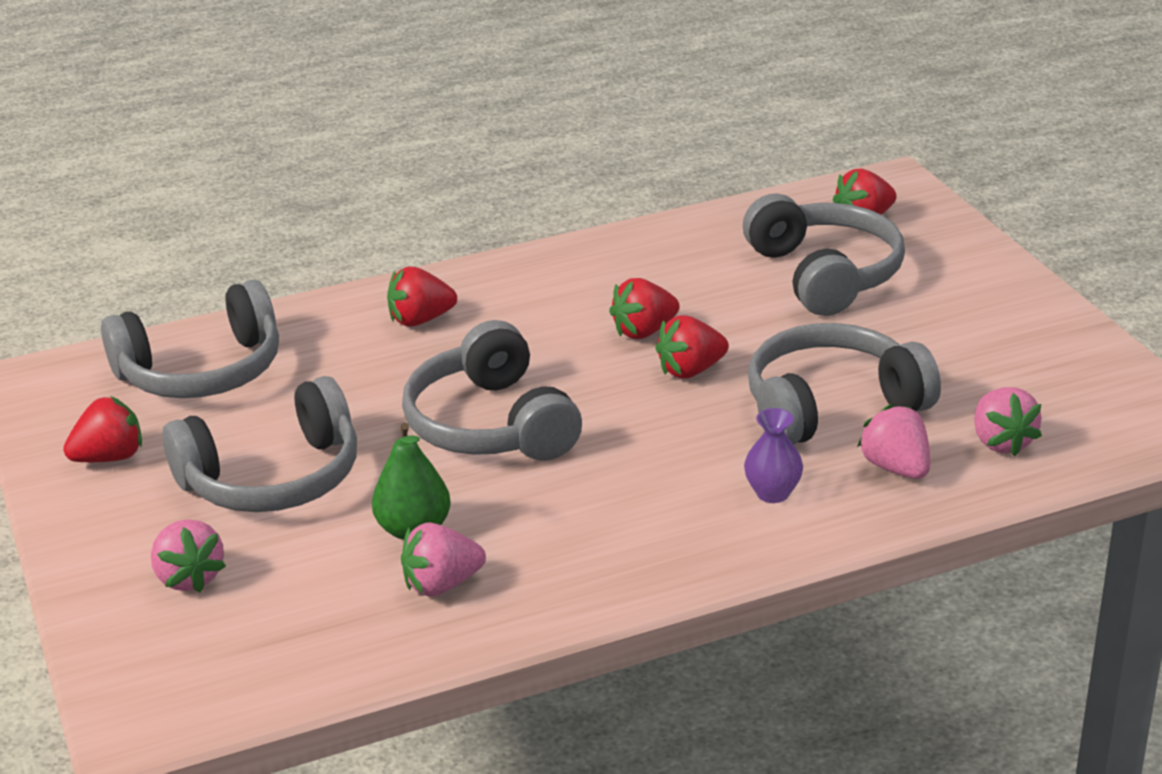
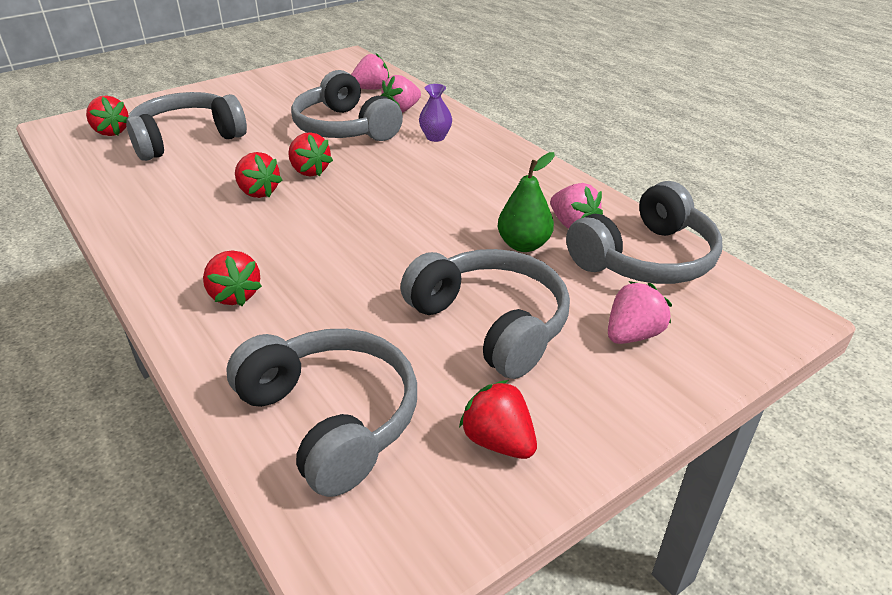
camera: 105 degrees left, 5 degrees up
grey headphones [402,320,582,461] -> grey headphones moved to [566,181,722,284]

